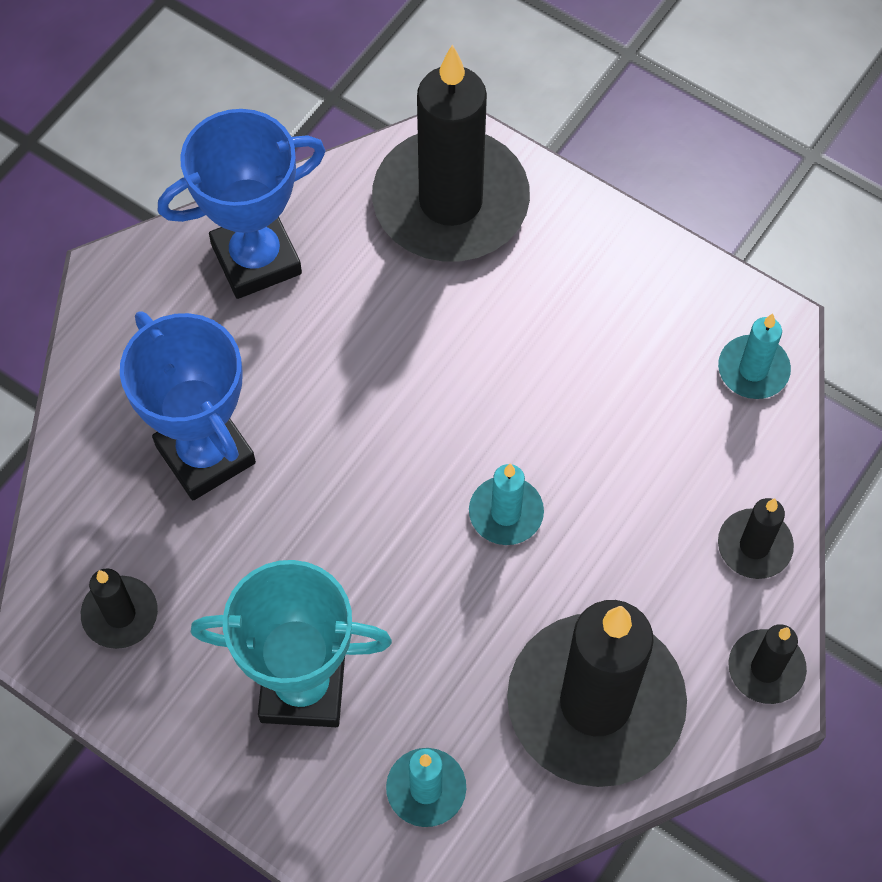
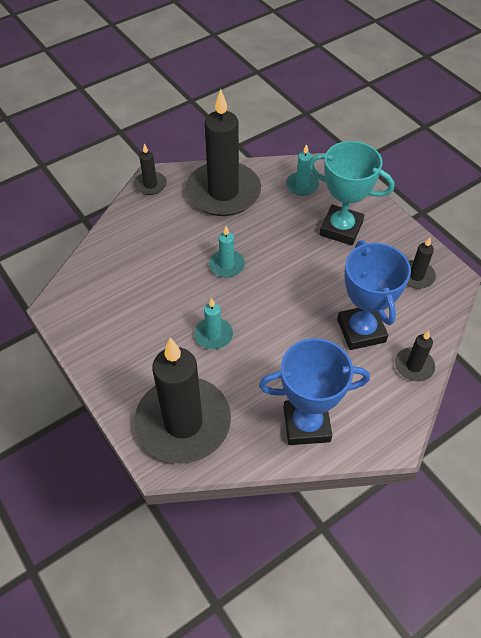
camera: 160 degrees left, 10 degrees down
turquoise candle [718,313,791,399] -> turquoise candle moved to [194,298,233,349]
black candle [718,498,794,579] -> black candle moved to [395,331,435,382]

